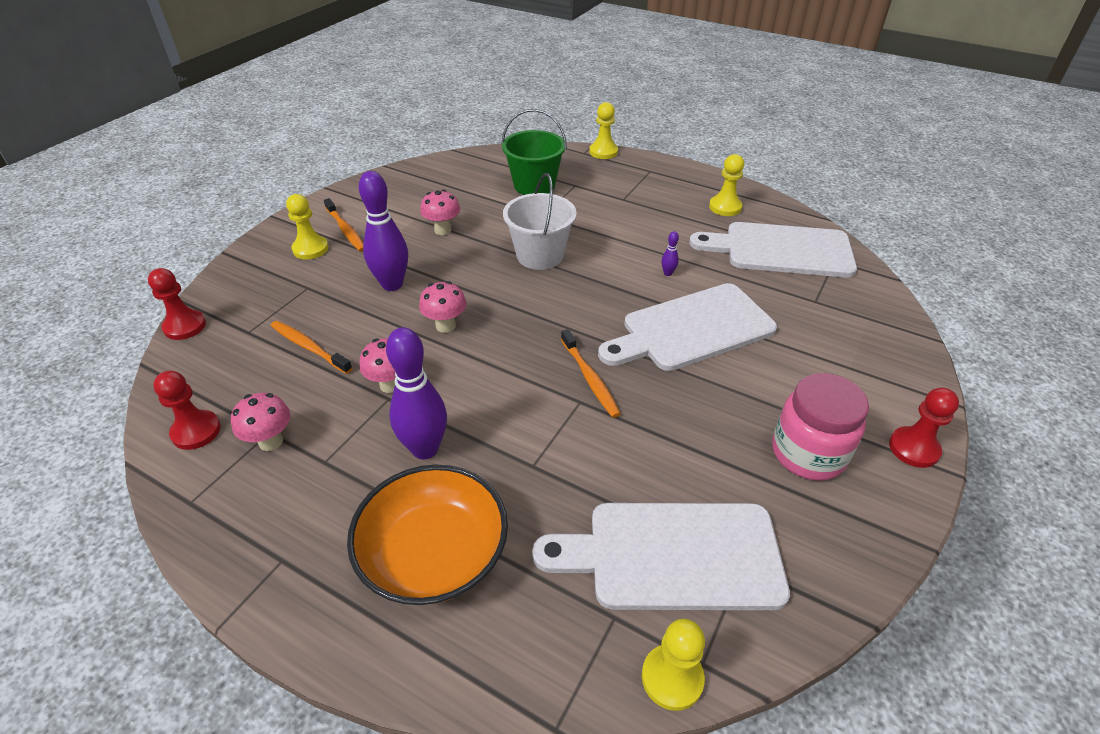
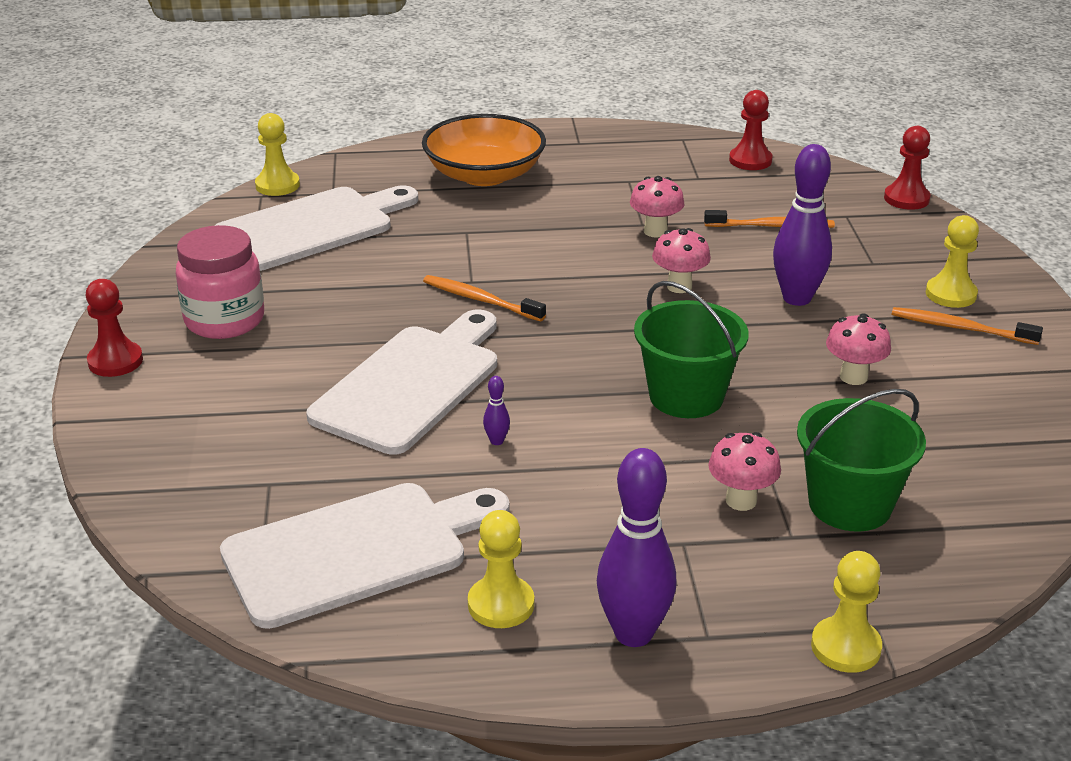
camera: 145 degrees right, 10 degrees down
pink mushroom [231,393,290,451] -> pink mushroom moved to [708,432,781,511]
purple bowling pin [386,327,447,460] -> purple bowling pin moved to [597,448,677,647]
white bucket [503,173,577,270] -> green bucket [634,281,749,418]

